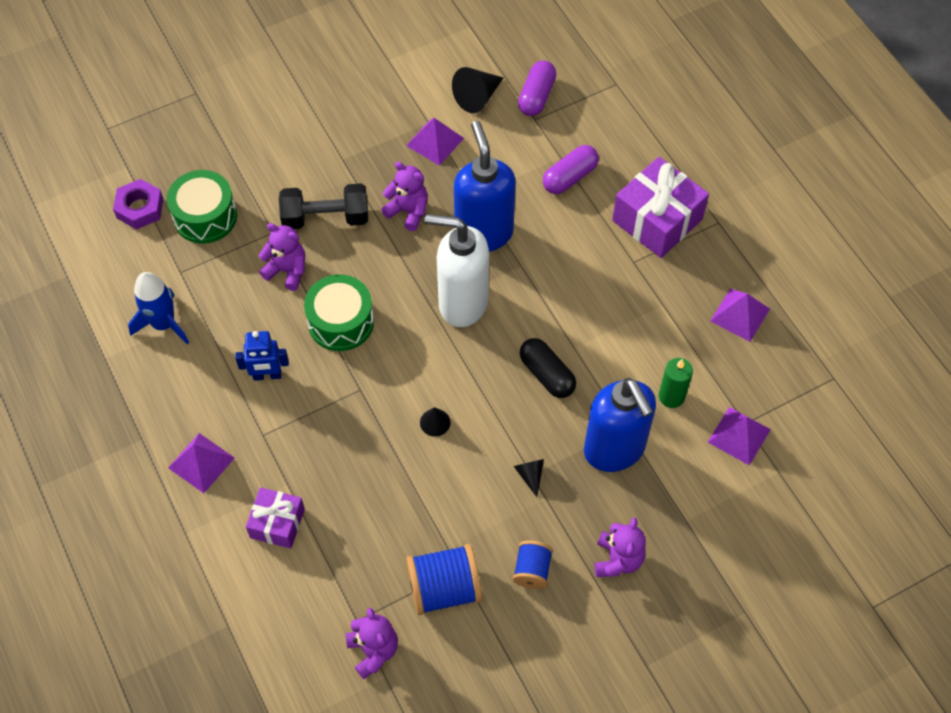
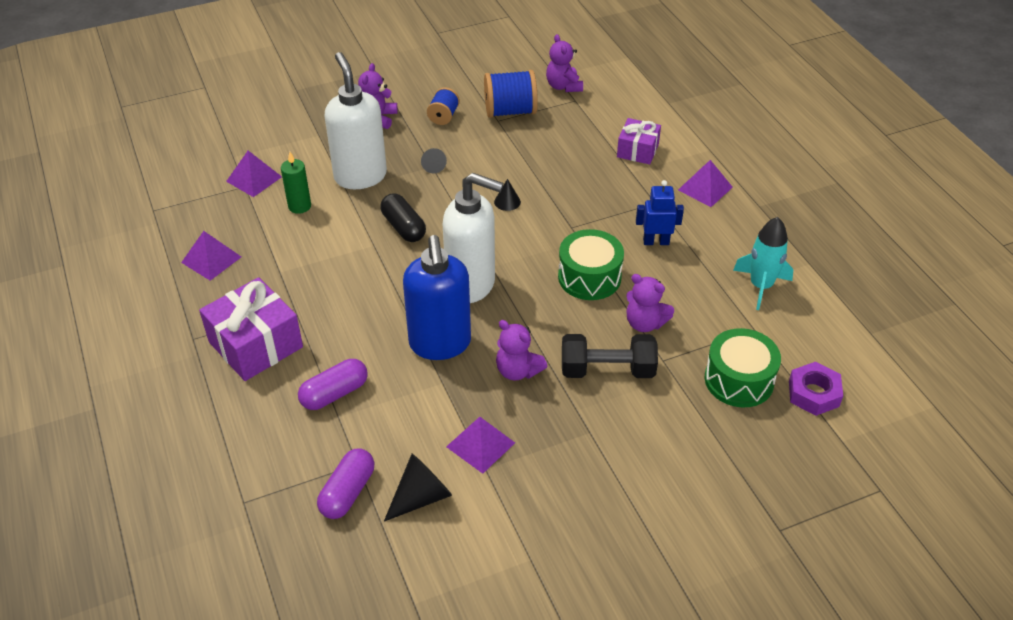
camera: 175 degrees left, 15 degrees down
blue rocket [128,272,189,345] -> turquoise rocket [733,217,793,310]
blue soap dispenser [584,378,656,472] -> white soap dispenser [325,52,387,189]

